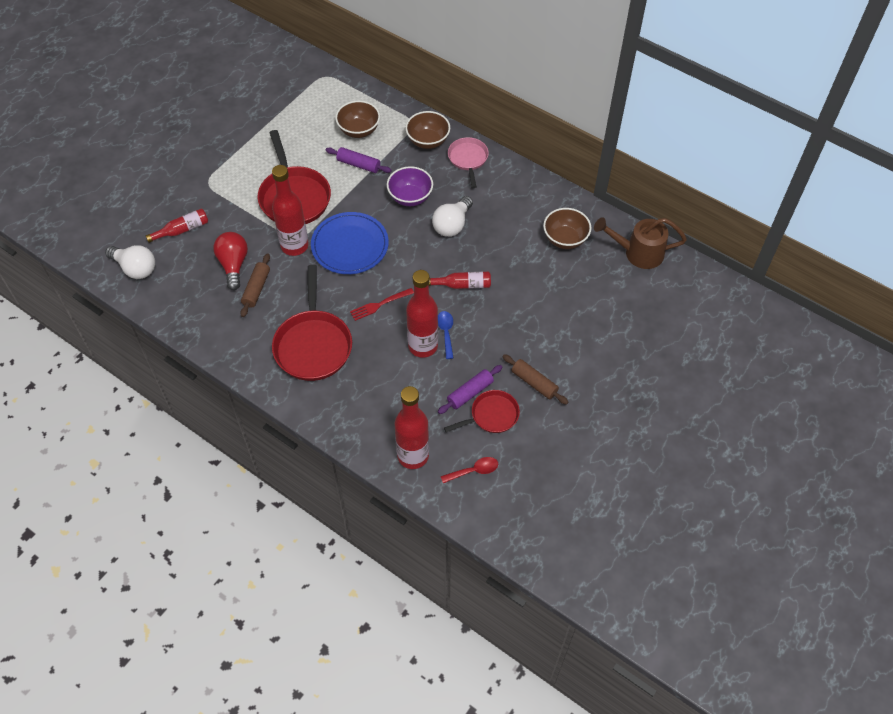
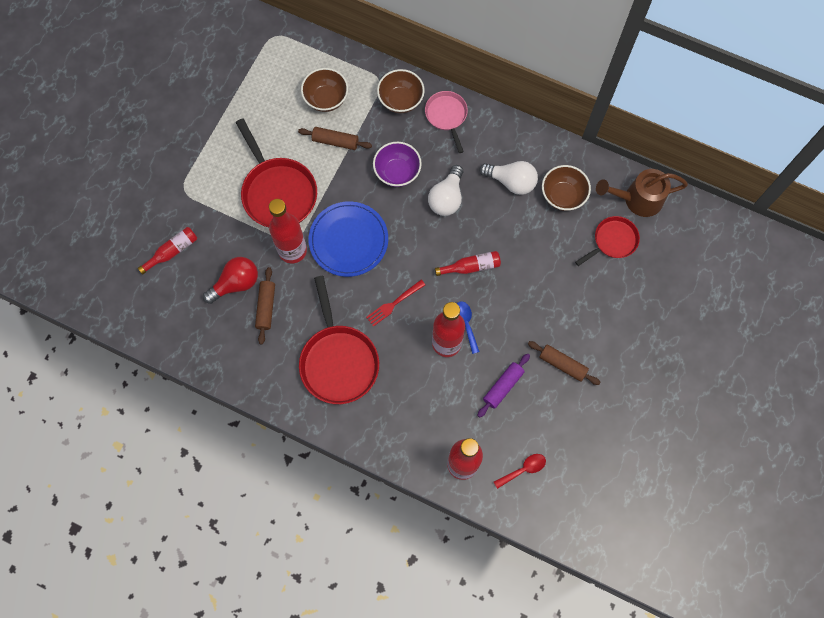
camera: 10 degrees left, 15 degrees up
white light bulb [105,245,155,279] -> white light bulb moved to [479,161,538,195]
red light bulb [214,232,248,290] -> red light bulb turned 75 degrees clockwise [203,257,258,304]
purple rolling pin [326,147,392,173] -> brown rolling pin [298,127,372,150]
red pan [444,390,520,433] -> red pan moved to [575,216,640,266]

